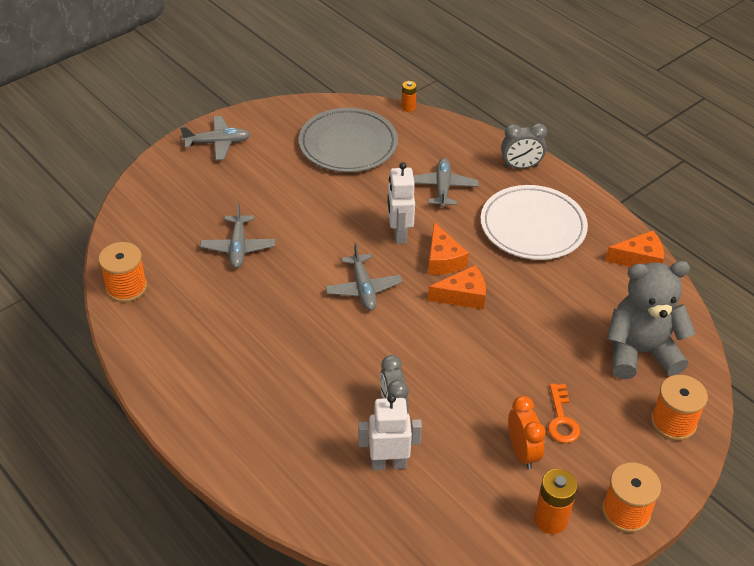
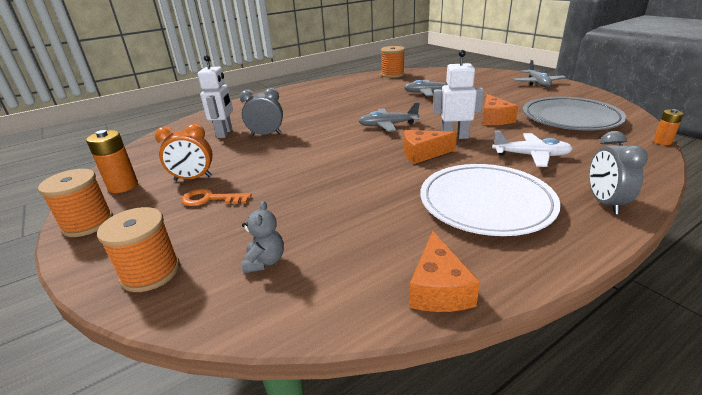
camera: 100 degrees right, 15 degrees down
grey plane [413,158,479,208] -> white plane [492,131,573,167]
orange cheese [428,265,486,310] -> orange cheese moved to [482,94,518,125]
grey teddy bear [607,261,695,379] -> grey teddy bear [241,201,284,273], size x0.43

